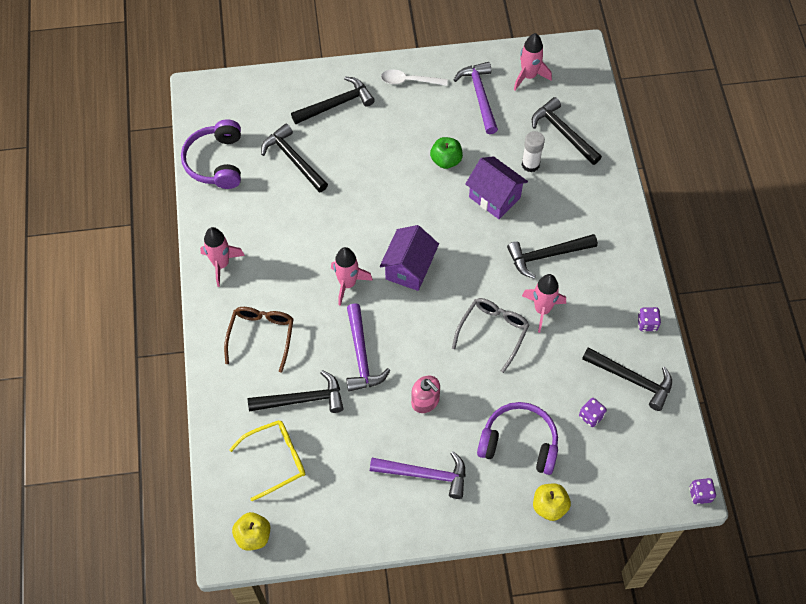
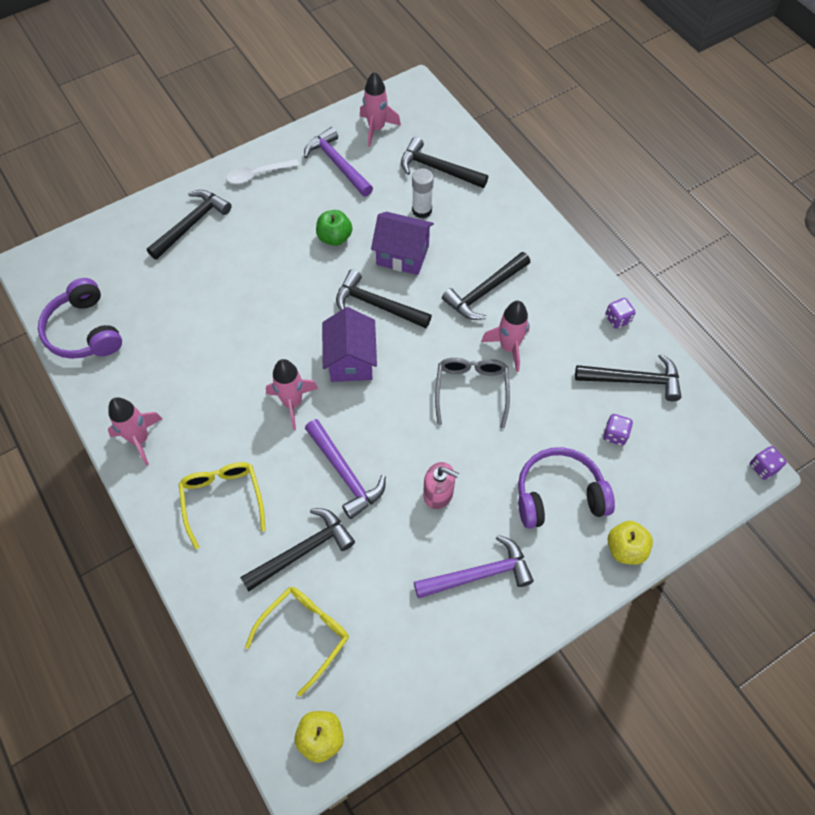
camera: 25 degrees left, 0 degrees up
brown glasses [224,307,293,373] -> yellow glasses [179,462,266,549]
black hammer [261,124,328,192] -> black hammer moved to [336,270,432,328]

